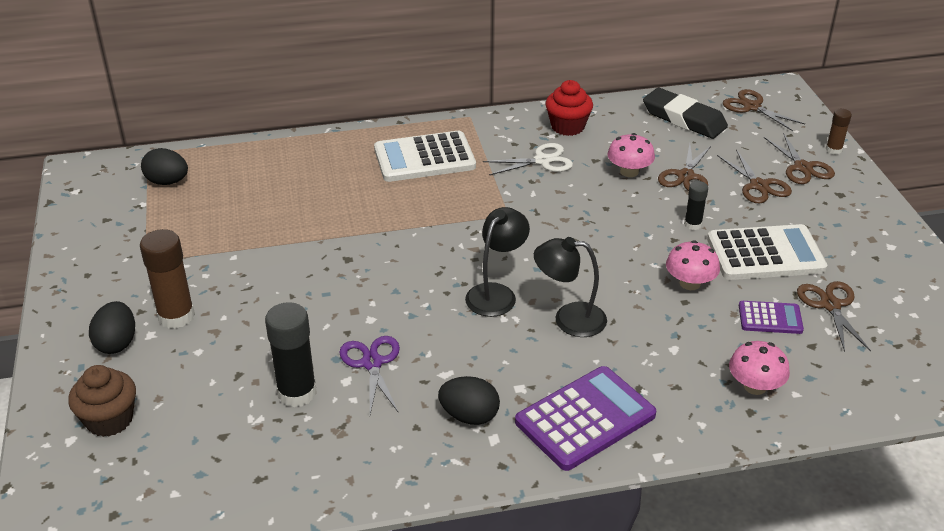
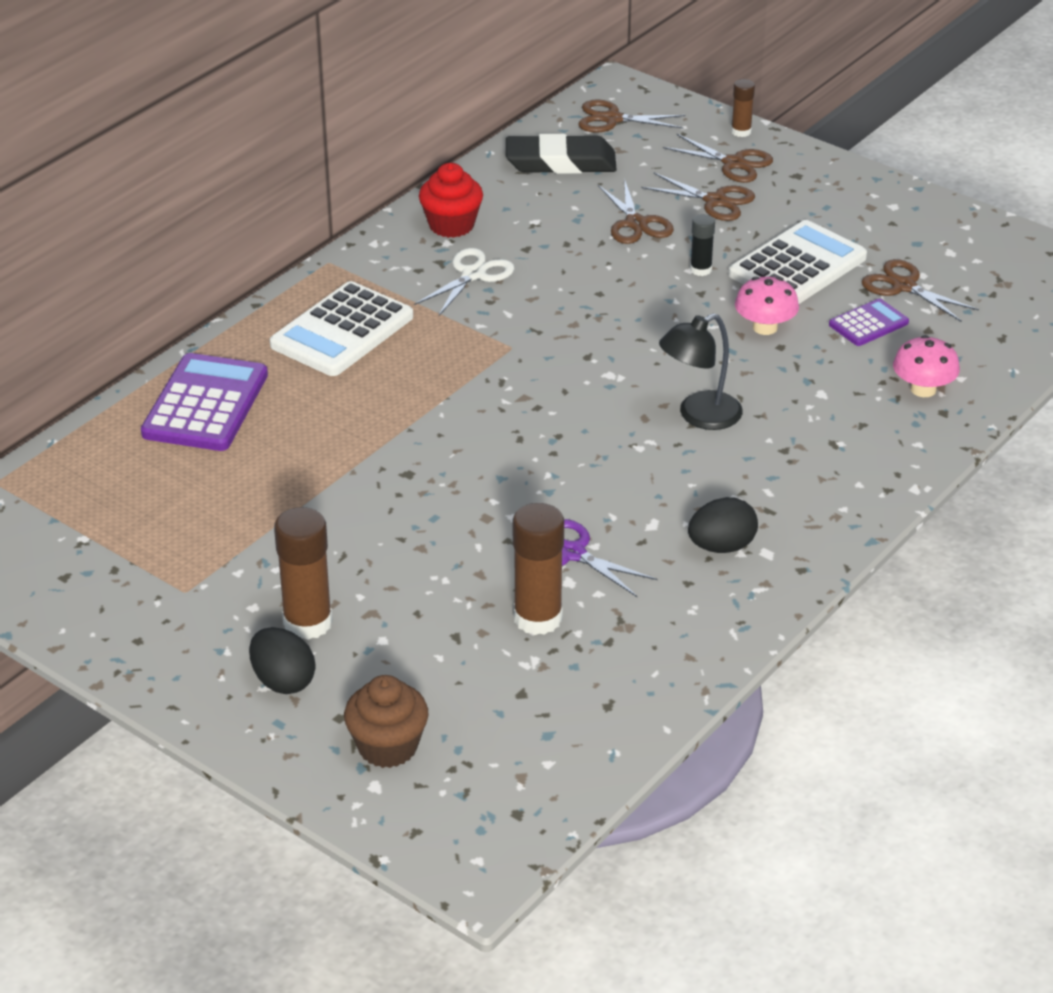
camera: 40 degrees left, 0 degrees up
black egg [141,148,188,185] -> none
black glue stick [265,302,317,407] -> brown glue stick [513,503,564,635]
black lamp [465,207,530,317] -> none
purple calculator [515,366,656,471] -> purple calculator moved to [141,353,268,451]
pink mushroom [607,133,655,177] -> none

